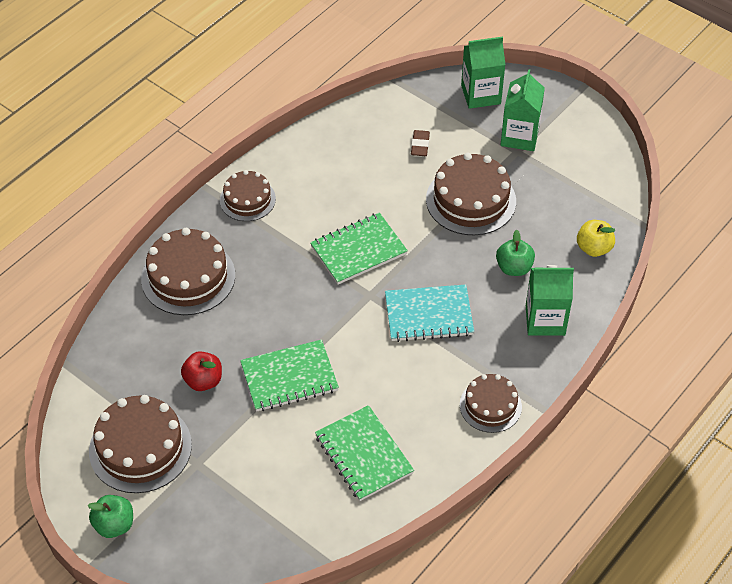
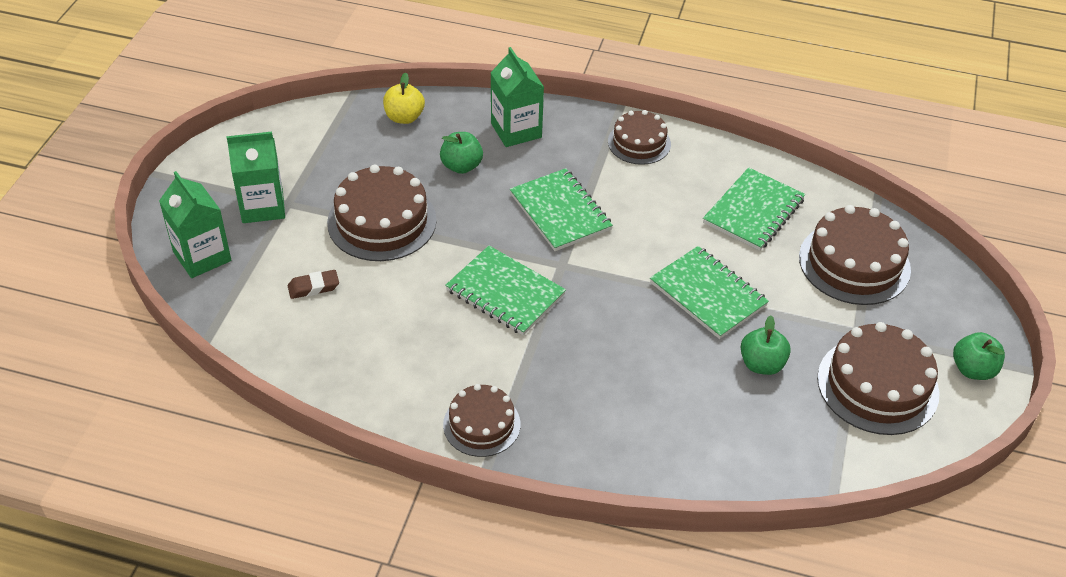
camera: 115 degrees left, 5 degrees down
brown cake [141,228,235,315] -> brown cake moved to [799,205,911,305]
red apple [181,351,222,391] -> green apple [740,316,791,375]
turquoise notebook [385,285,474,342] -> green notebook [510,168,613,251]

